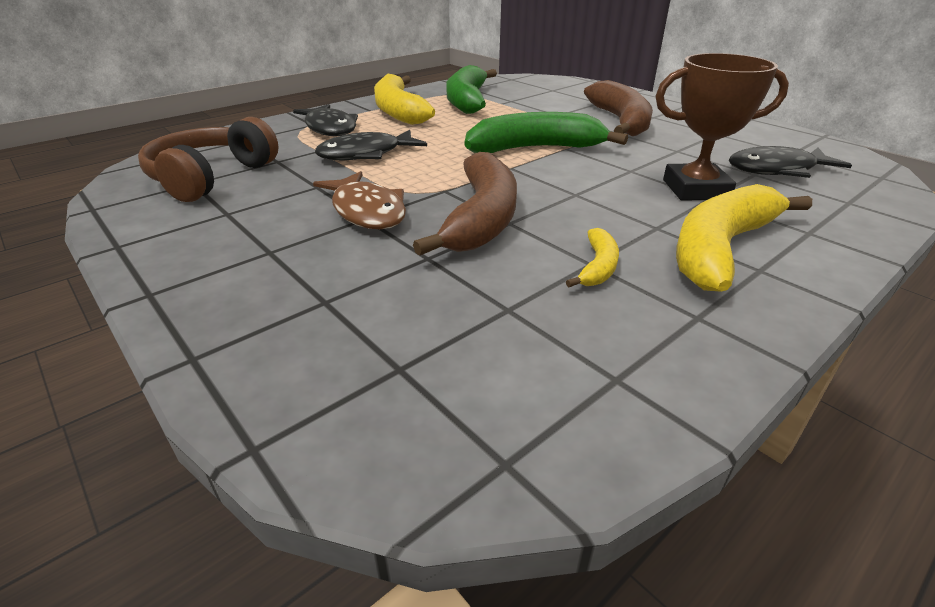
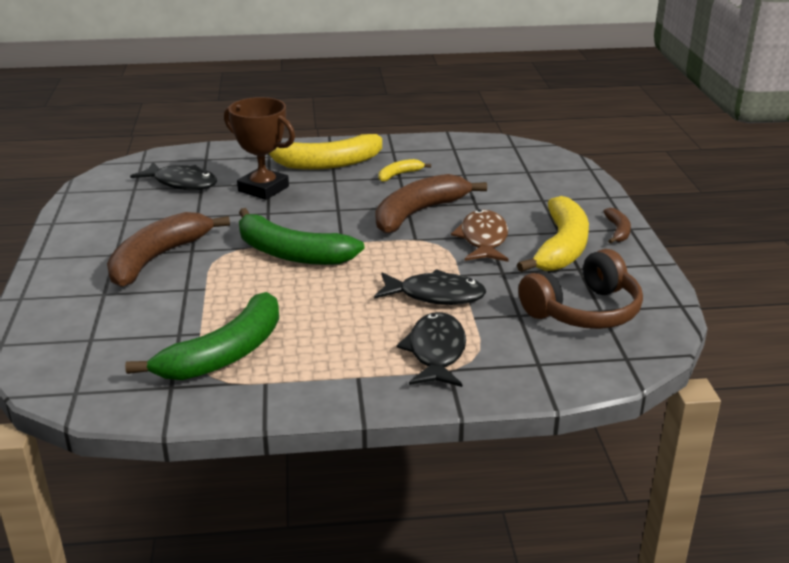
camera: 145 degrees left, 5 degrees down
yellow banana [374,73,435,125] -> yellow banana moved to [517,196,589,272]
none -> brown banana [603,208,631,244]

